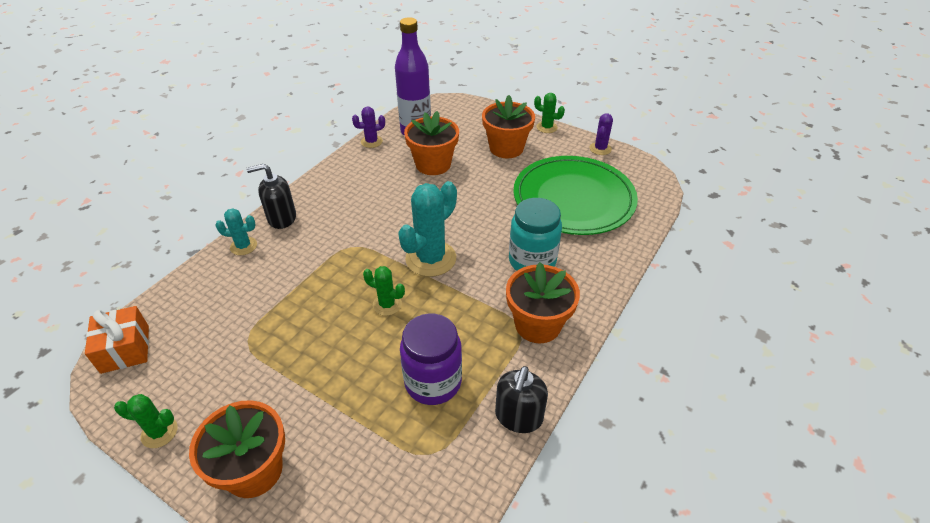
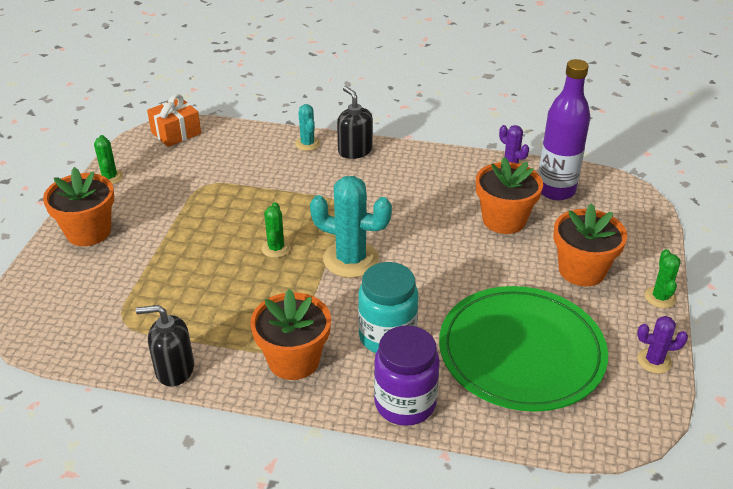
camera: 70 degrees right, 5 degrees down
purple jar [400,313,462,405] -> purple jar moved to [374,325,440,426]

